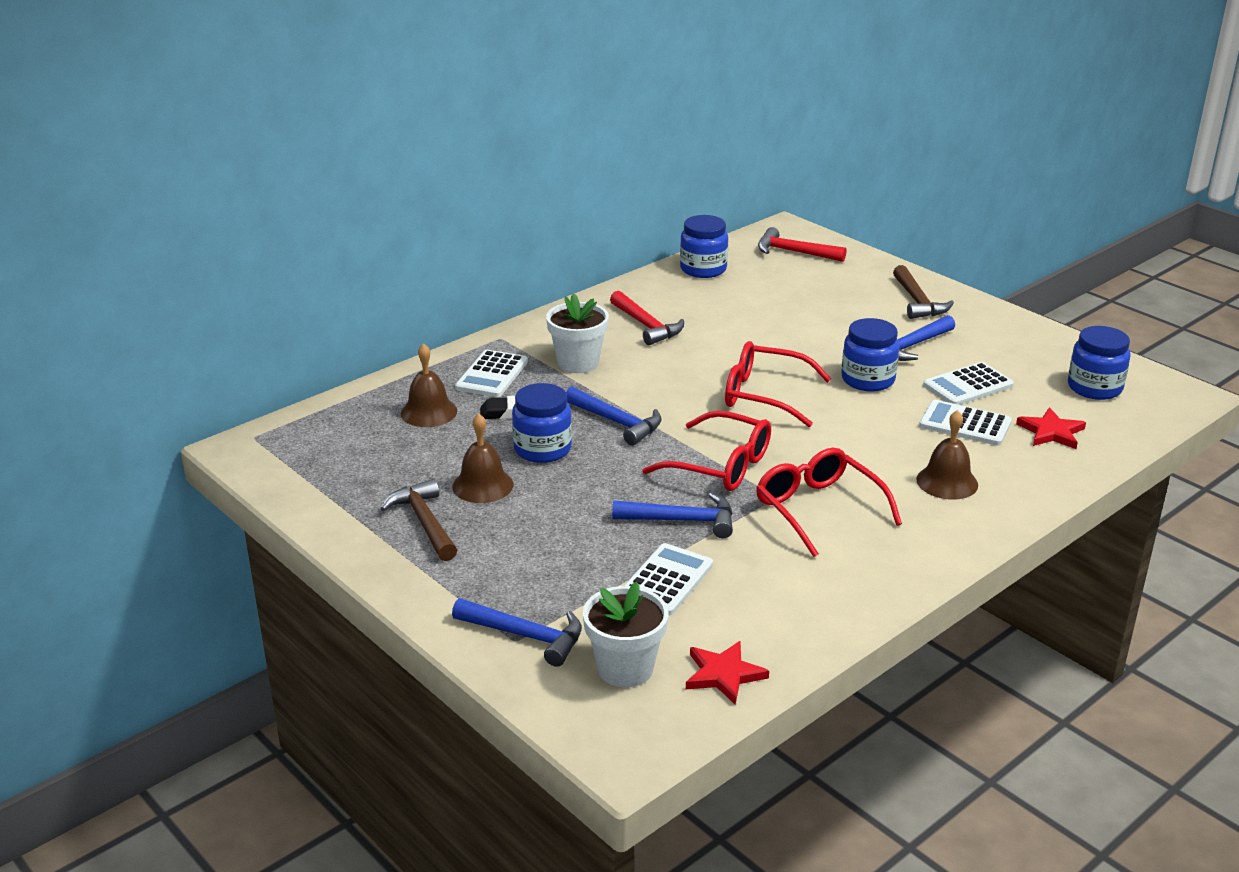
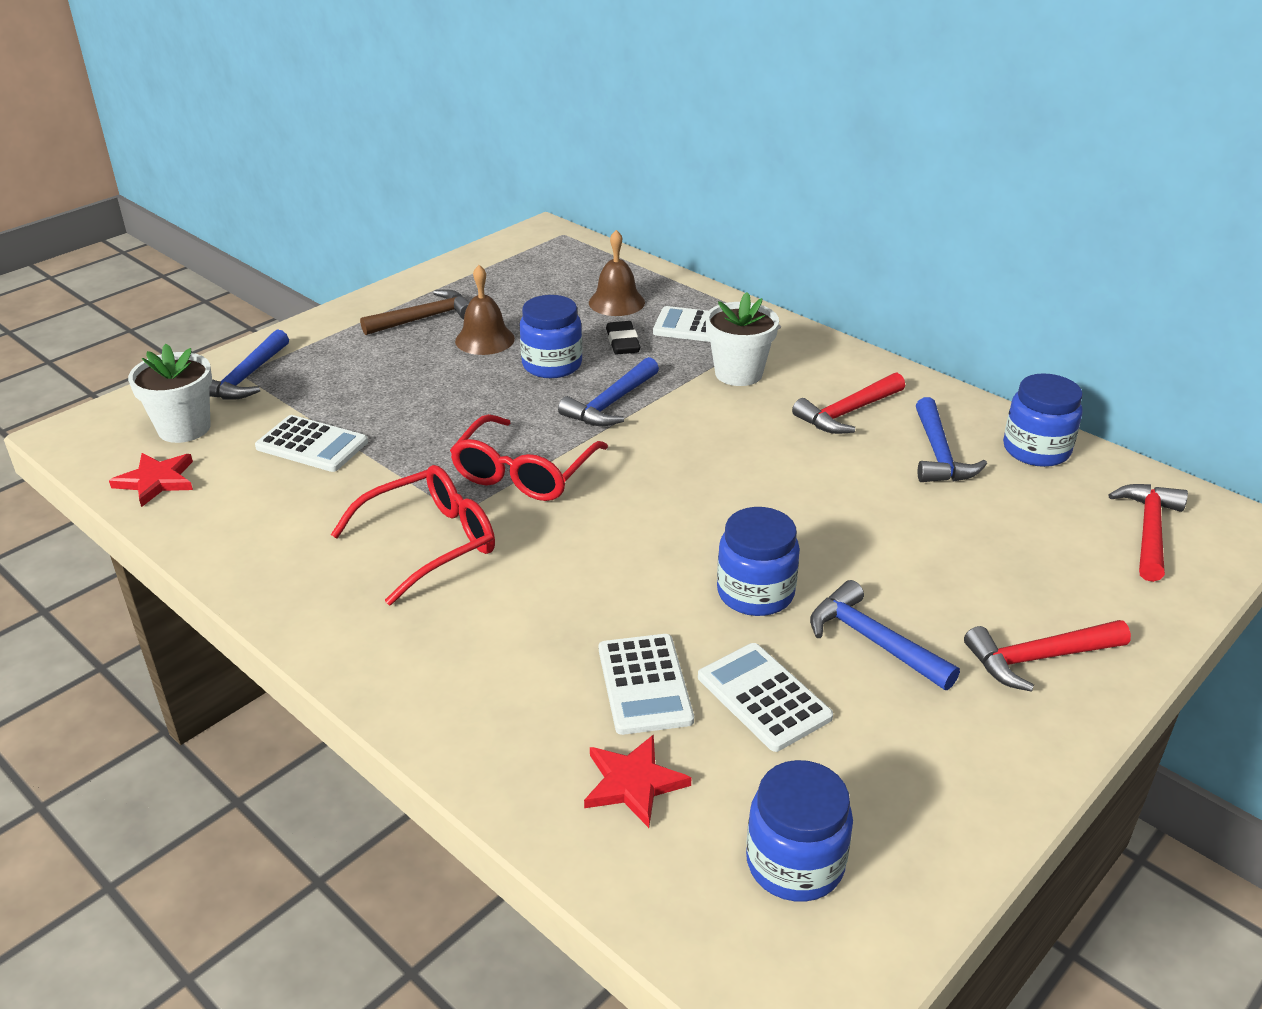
camera: 85 degrees right, 5 degrees up
blue hammer [612,493,733,538] -> blue hammer moved to [916,397,987,482]
red glasses [725,341,831,427] -> none
brown hammer [893,265,954,319] -> red hammer [964,620,1131,692]
brown bell [916,410,978,500] -> none
white calculator [919,400,1012,446] -> white calculator turned 150 degrees clockwise [599,634,694,735]

